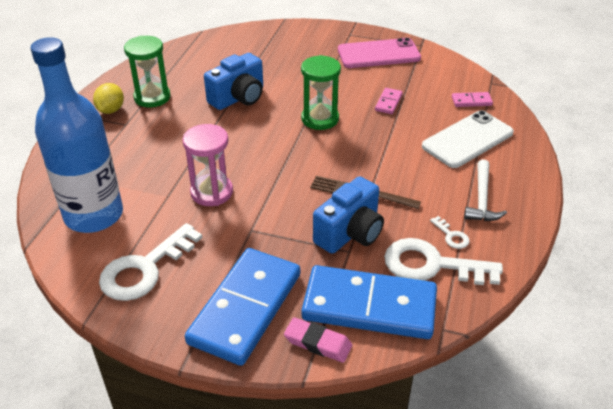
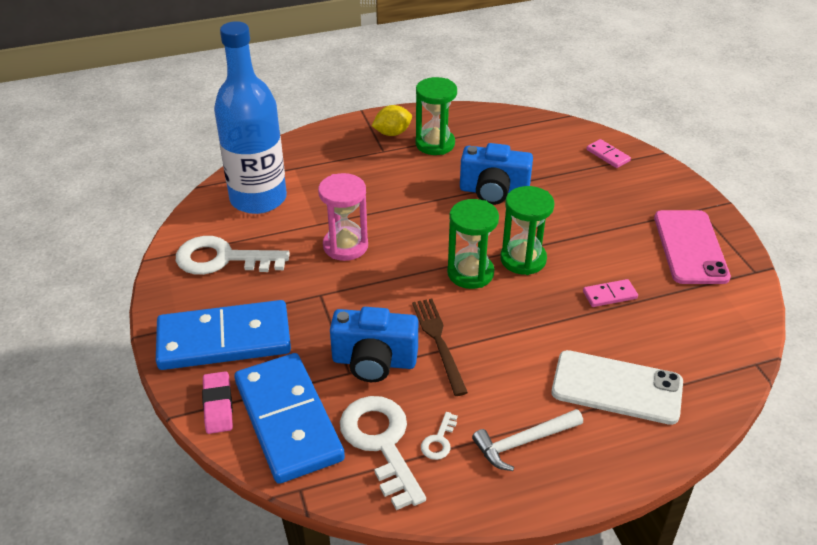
camera: 55 degrees right, 0 degrees up
pink phone [338,38,421,68] -> pink phone turned 45 degrees clockwise [654,210,731,284]
pink domino [452,92,493,107] -> pink domino moved to [587,139,631,168]
none -> green hourglass [447,199,499,289]

